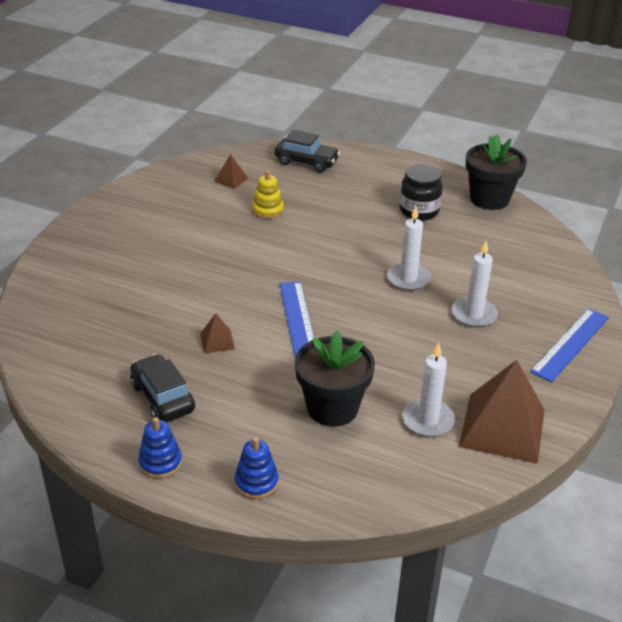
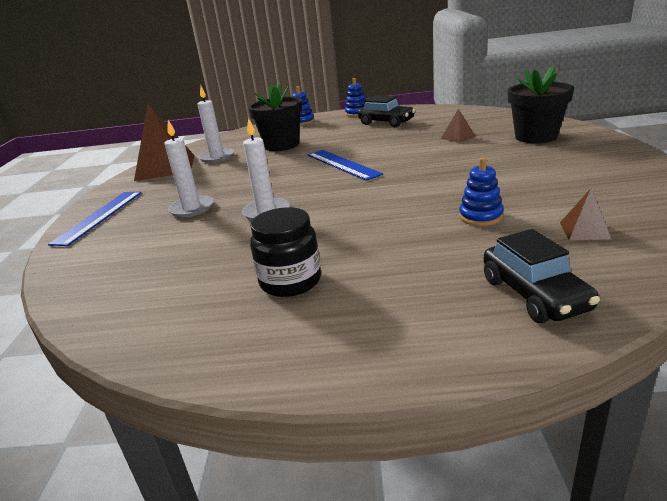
camera: 160 degrees right, 10 degrees down
brown pyramid [200,313,235,353] -> brown pyramid moved to [441,109,476,143]
yellow stacking toy [252,170,284,219] -> blue stacking toy [459,157,504,226]
black car [275,130,340,173] -> black car turned 105 degrees counterclockwise [483,229,600,323]
black flower pot [466,134,527,210] -> black flower pot moved to [508,65,574,143]

